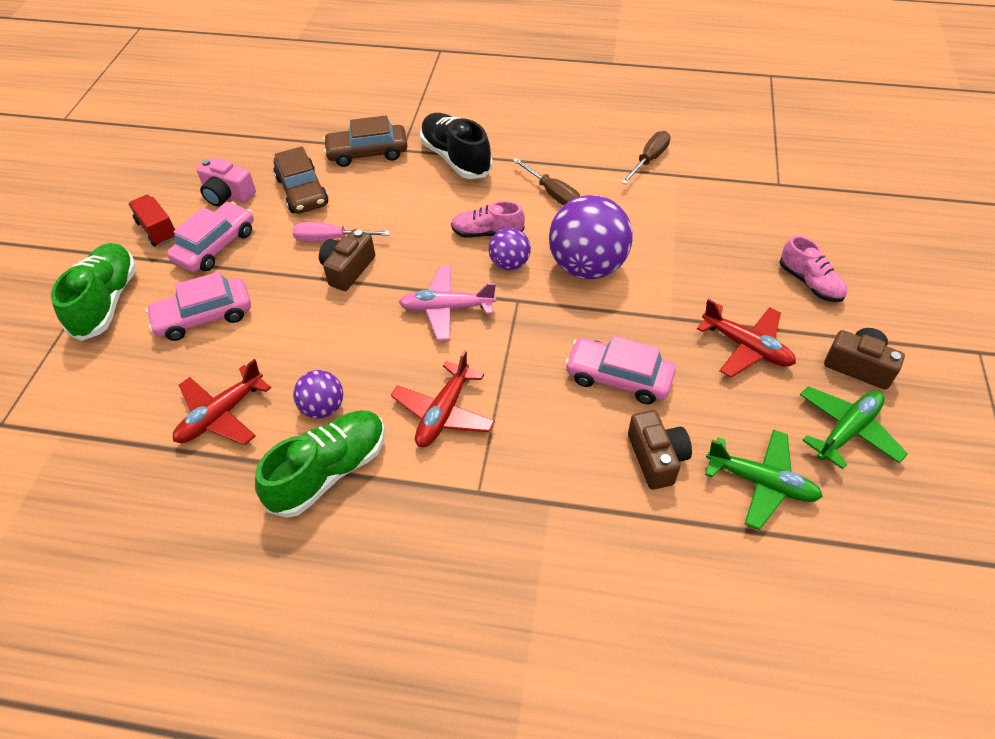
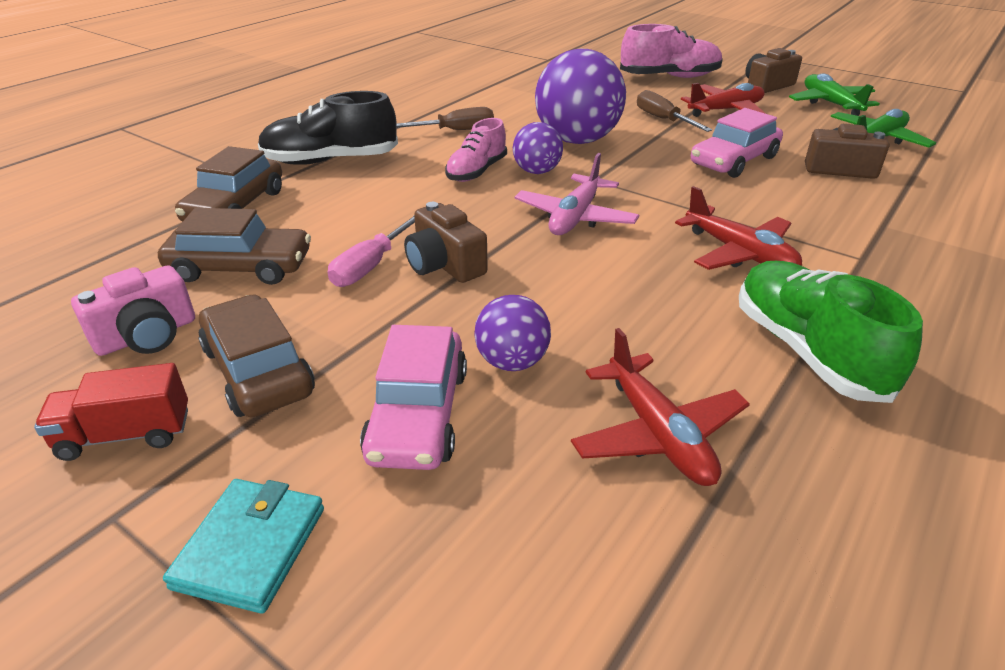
camera: 65 degrees left, 15 degrees down
green shoe [51,243,137,341] -> turquoise wallet [163,479,324,614]
pink car [167,202,254,272] -> brown car [198,295,315,417]
purple ball [293,370,343,419] -> purple ball moved to [474,295,551,371]
brown screwdriver [621,131,670,184] -> brown screwdriver moved to [637,90,712,132]
pink shoe [779,236,847,302] -> pink shoe [620,24,723,78], size x1.54

